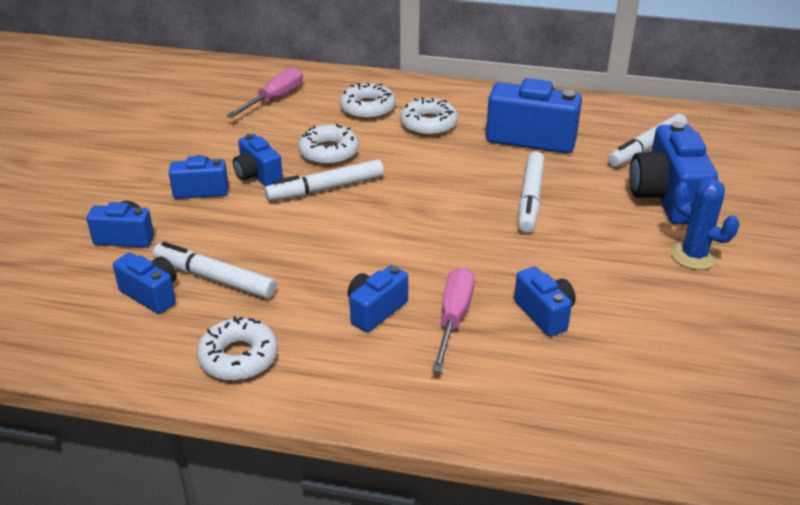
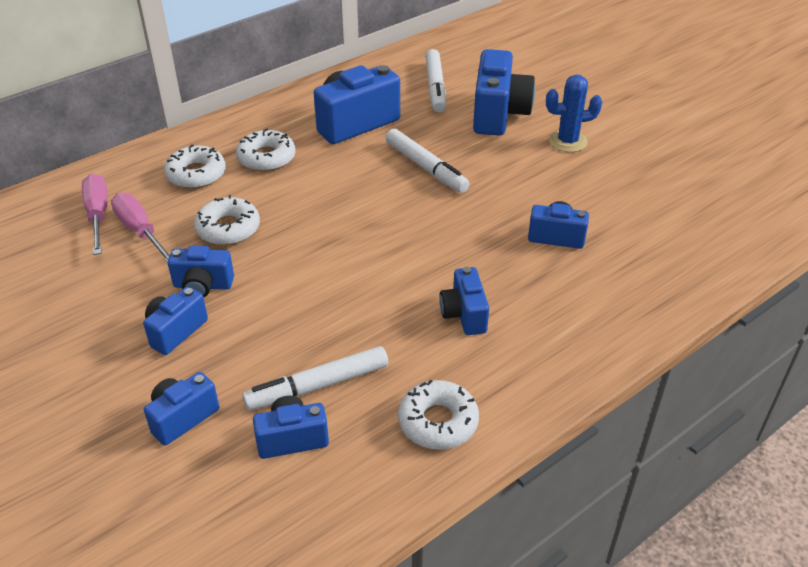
camera: 50 degrees left, 5 degrees up
white marker [265,159,384,201] -> none
pink screwdriver [432,267,475,372] -> pink screwdriver moved to [111,193,170,263]
blue camera [629,121,718,224] -> blue camera turned 120 degrees counterclockwise [473,49,535,136]

